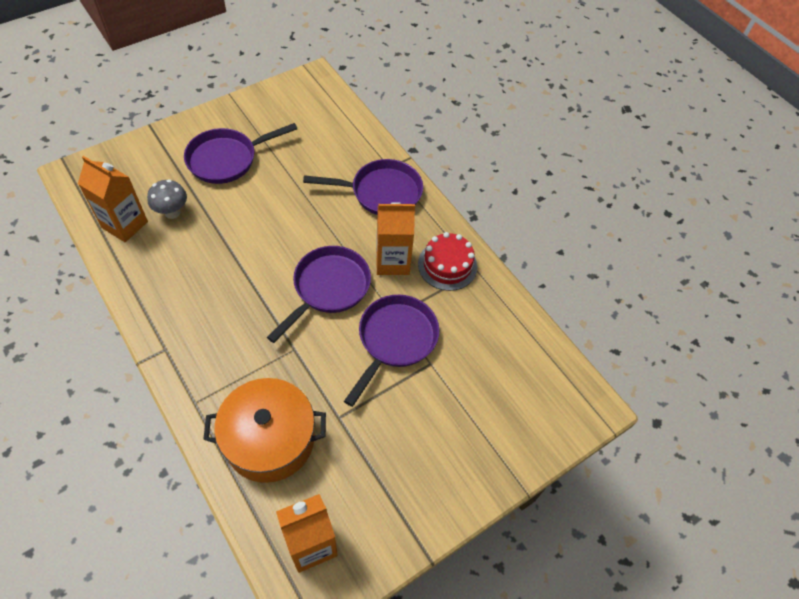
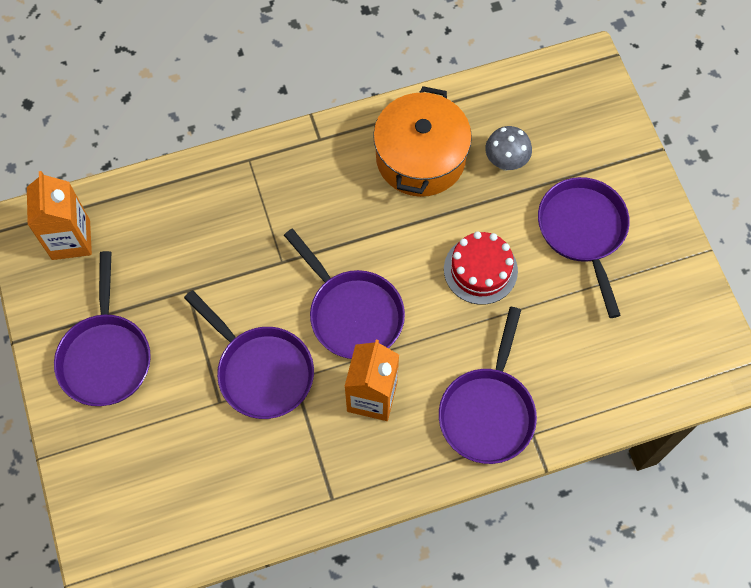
camera: 110 degrees right, 10 degrees up
orange carton [78,156,148,242] -> none
orange pot [203,378,326,483] -> orange pot moved to [373,86,472,197]
red cake [418,232,477,291] -> red cake moved to [444,231,518,305]
none -> purple pan [54,251,151,406]

